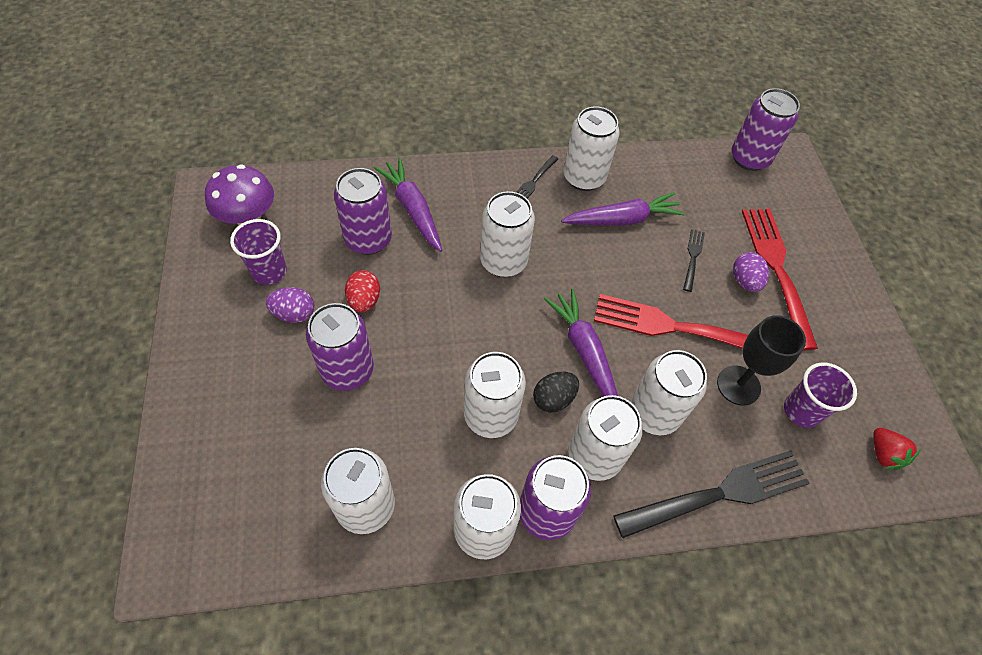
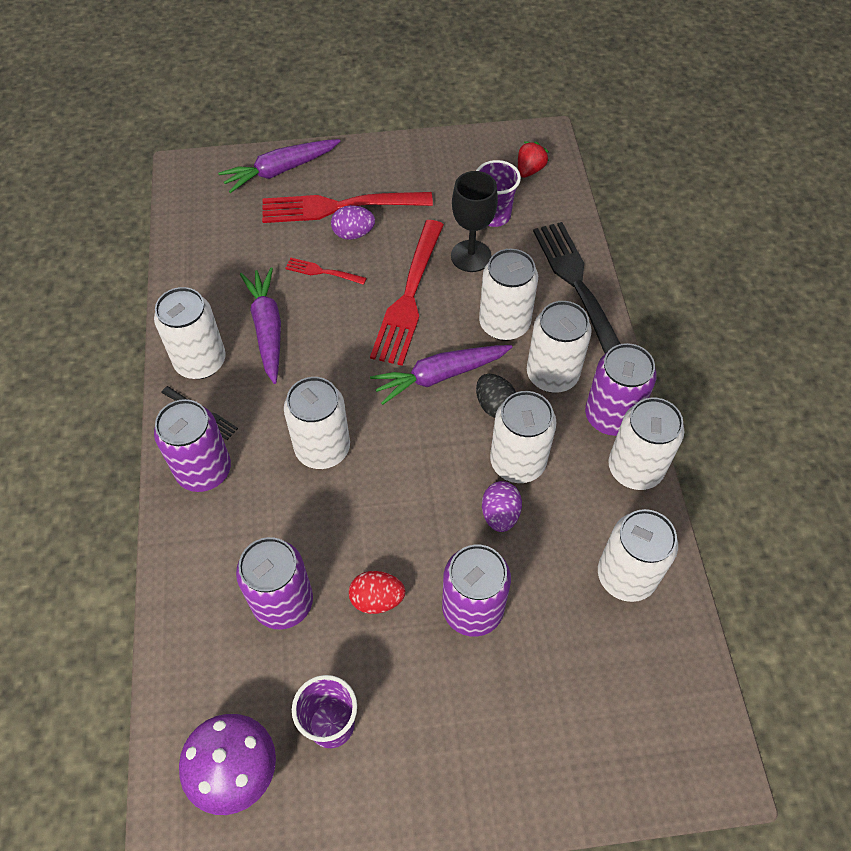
camera: 85 degrees left, 0 degrees up
purple egg [266,287,314,323] -> purple egg moved to [482,481,522,532]
purple carrot [374,158,442,252] -> purple carrot moved to [218,139,340,193]
black fork [683,229,705,292] -> red fork [285,258,367,285]
purple can [732,88,800,171] -> purple can moved to [154,399,231,492]
red strawberry [873,428,920,470] -> red strawberry turned 45 degrees counterclockwise [518,142,549,178]

